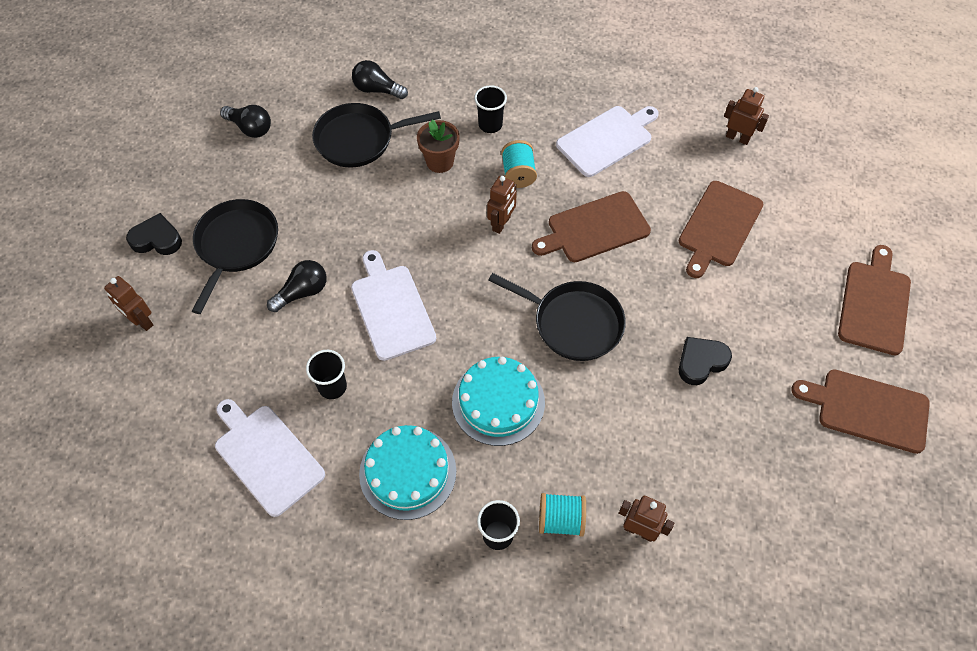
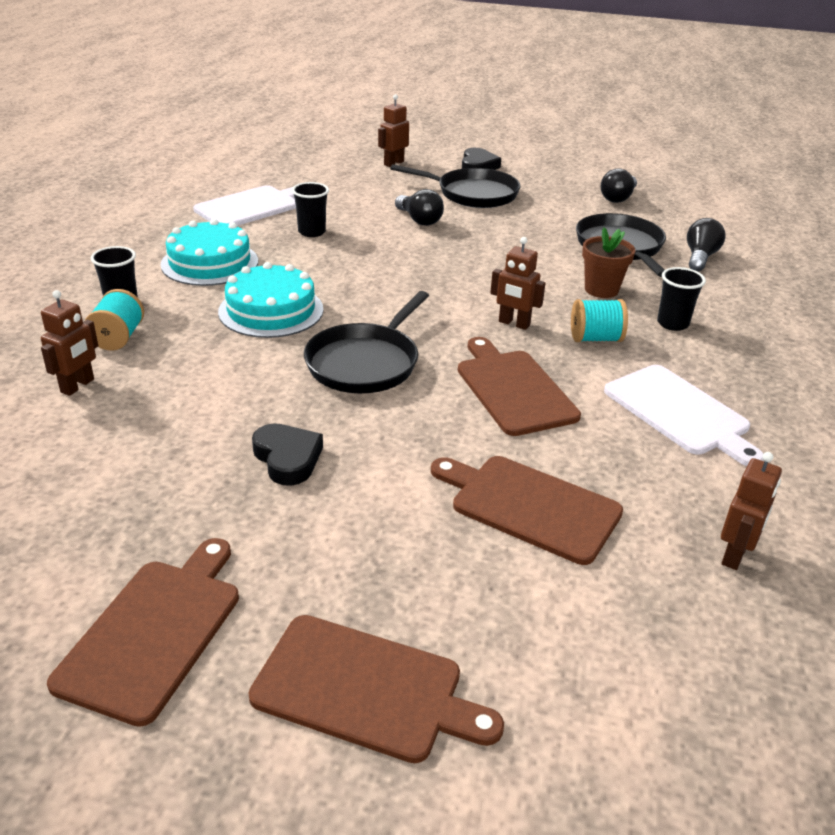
camera: 90 degrees right, 25 degrees down
white cutting board [351,250,436,361] -> none

